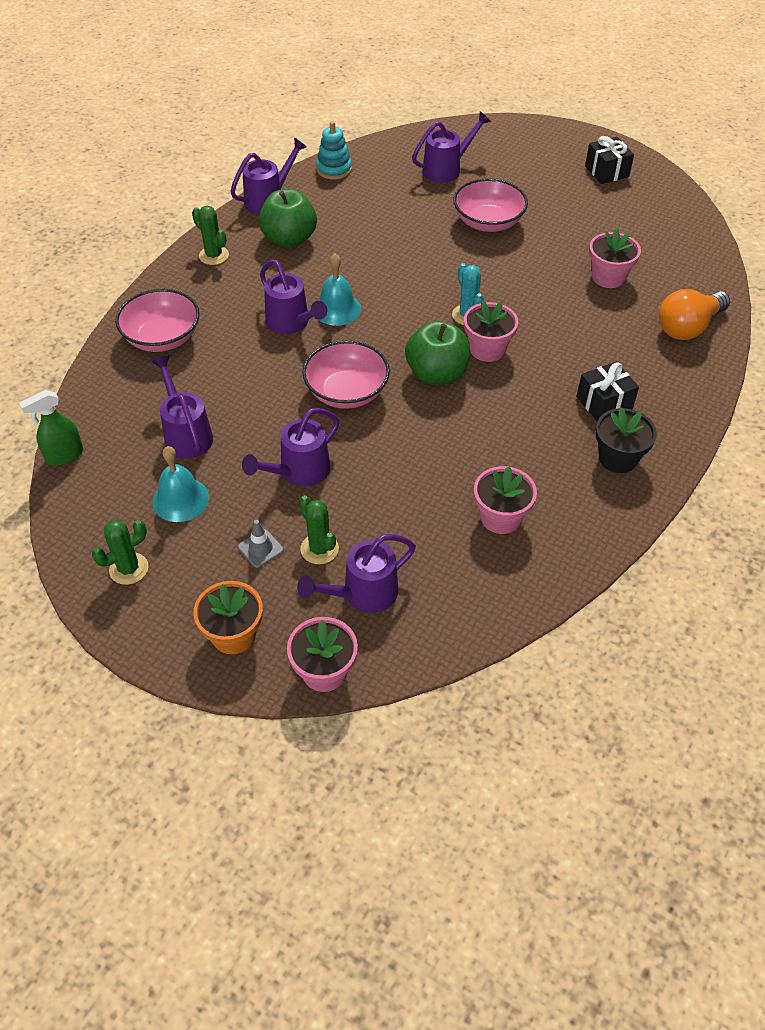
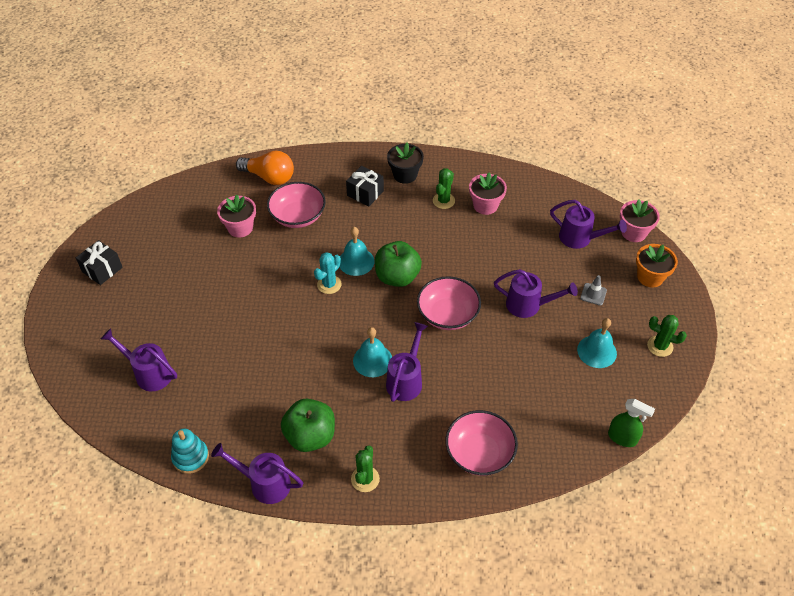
camera: 120 degrees left, 0 degrees up
purple watering can [151,355,213,459] -> none
green cactus [299,495,339,564] -> green cactus moved to [433,168,455,209]
pink bowl [453,179,528,232] -> pink bowl moved to [267,182,326,228]
pink flower pot [464,301,518,362] -> turquoise bell [340,227,374,276]

